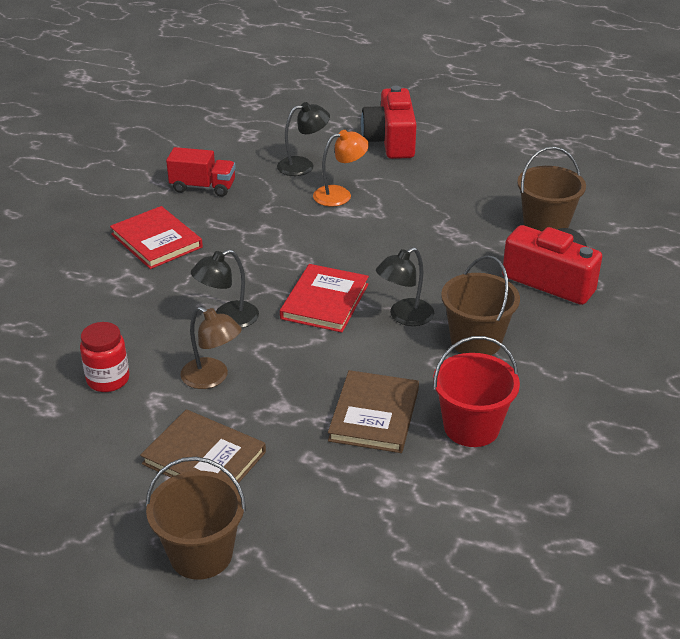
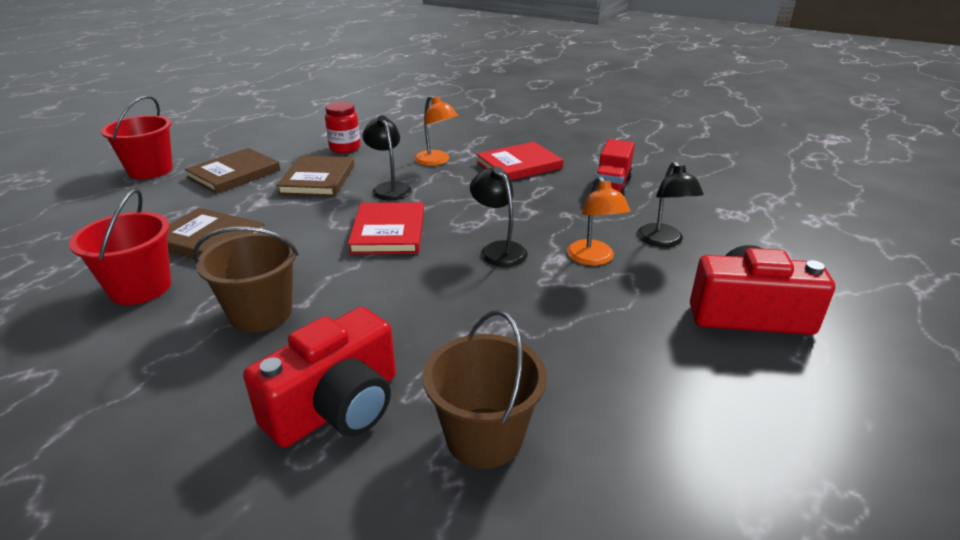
camera: 100 degrees right, 5 degrees down
brown bucket [146,457,246,580] -> red bucket [101,95,173,179]
brown lamp [180,306,242,389] -> brown book [276,155,354,197]
red book [280,264,369,333] -> red book turned 60 degrees clockwise [348,202,424,254]
black lamp [376,247,434,326] -> black lamp moved to [470,167,528,267]
none -> orange lamp [414,95,458,166]

